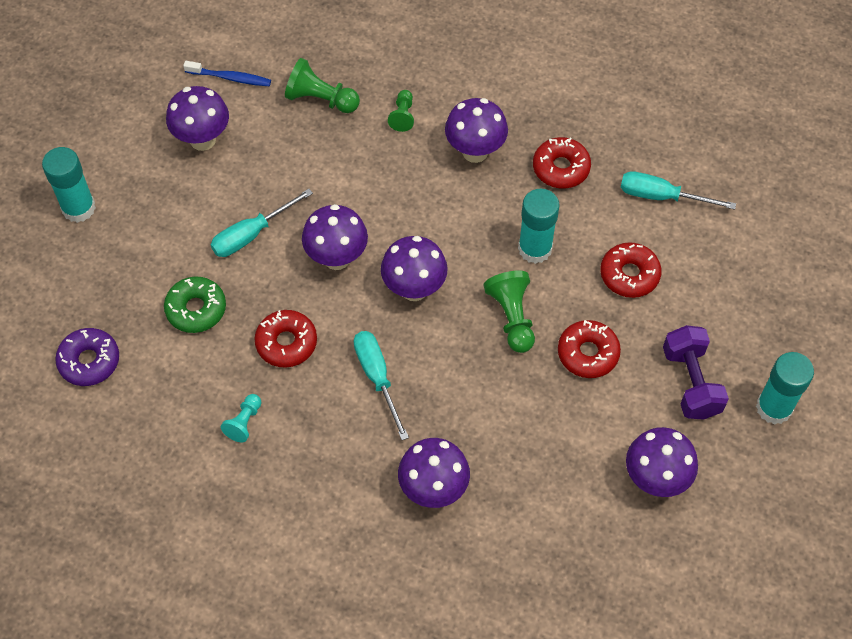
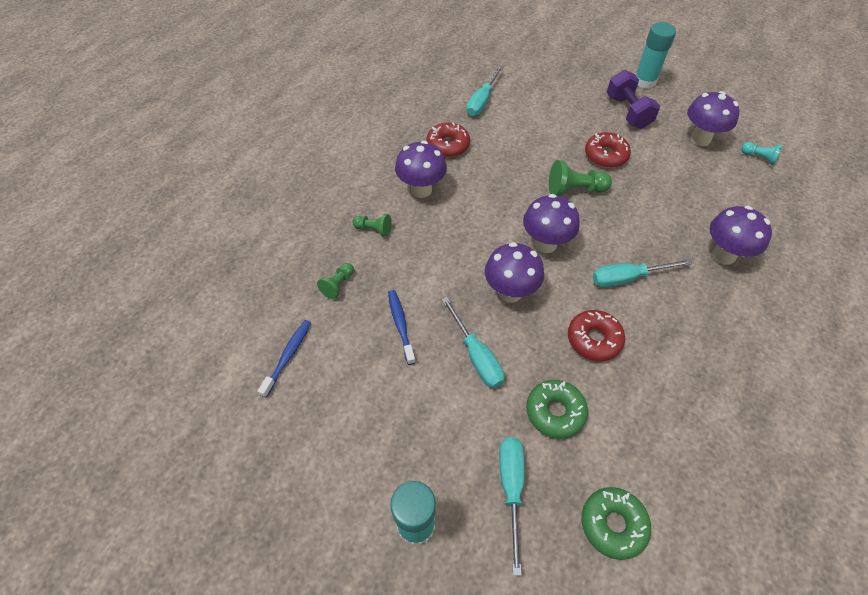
camera: 80 degrees left, 5 degrees down
purple donut [55,328,119,386] -> green donut [581,487,651,560]
purple mushroom [166,86,229,151] -> none
turquoise pawn [221,394,261,443] -> turquoise pawn moved to [741,142,783,166]
green pawn [285,58,360,113] -> green pawn [317,263,354,299], size x0.61
turquoise glue stick [518,189,560,264] -> none
red donut [600,242,662,298] -> none
purple dumbbell [663,325,729,420] -> purple dumbbell turned 75 degrees clockwise [607,70,660,129]
none -> blue toothbrush [388,290,416,365]
none -> turquoise screwdriver [499,437,524,576]

